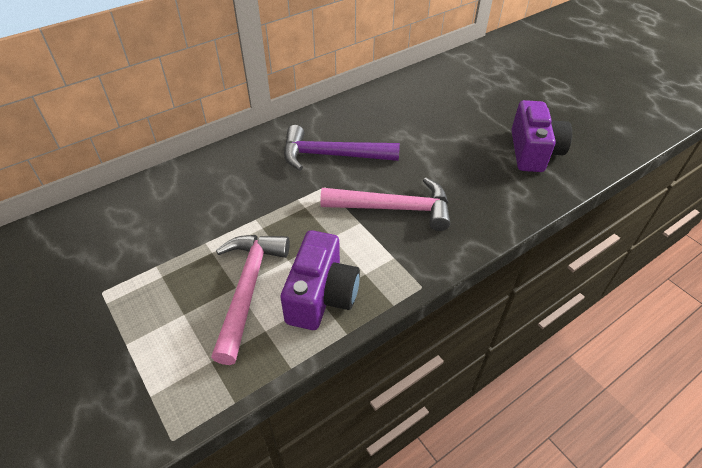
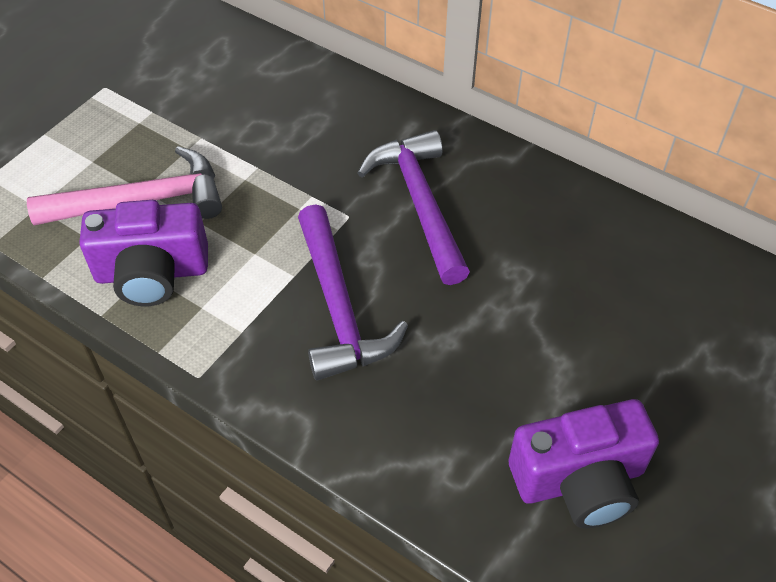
camera: 70 degrees right, 5 degrees up
pink hammer [320,178,450,231] -> purple hammer [298,204,408,381]

